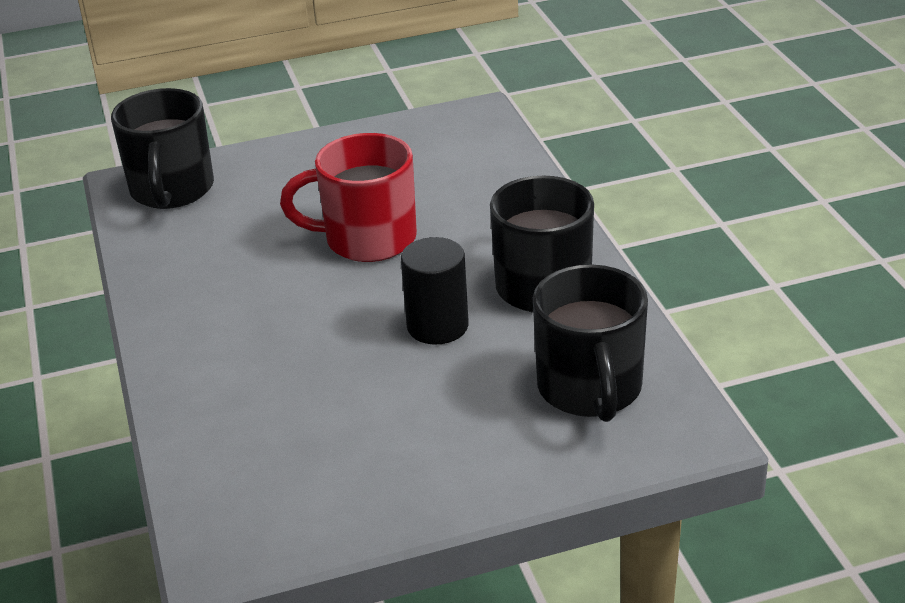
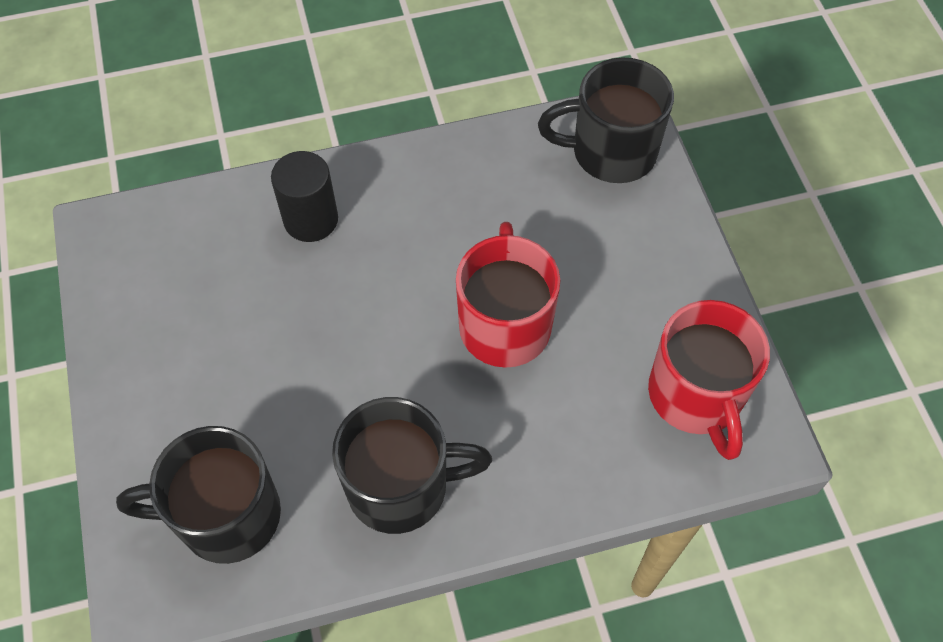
camera: 90 degrees right, 25 degrees up
black cylinder [401,237,469,344] -> black cylinder moved to [271,151,338,242]
none -> red mug [648,300,770,460]

